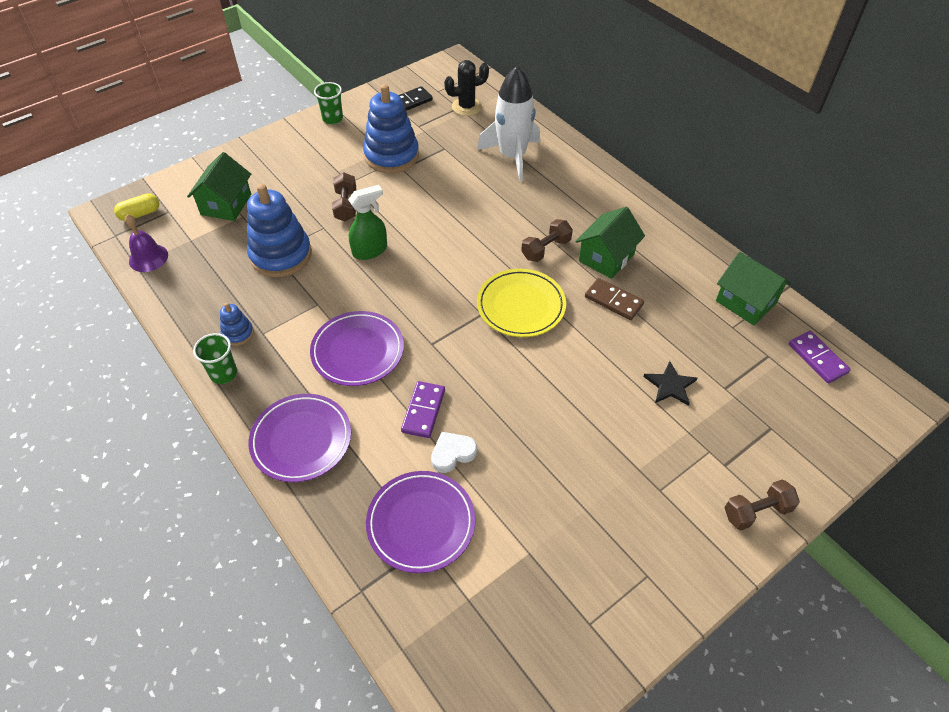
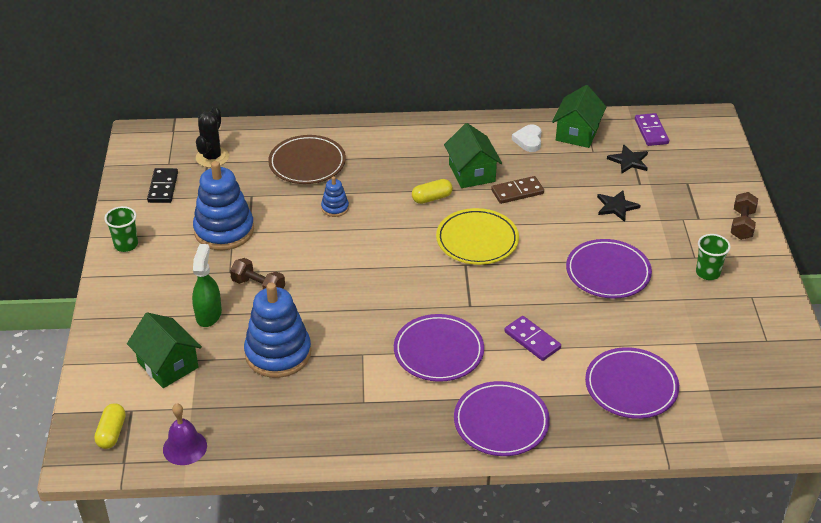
camera: 55 degrees left, 10 degrees down
green cup [193,333,237,384] -> green cup moved to [696,234,731,280]
blue stacking toy [220,303,254,346] -> blue stacking toy moved to [321,176,349,217]
green spray bottle [348,185,387,260] -> green spray bottle moved to [192,244,222,327]
white heart [431,432,477,473] -> white heart moved to [512,124,541,152]
white rocket [477,66,540,181] -> brown plate [268,135,346,184]
brown dumbbell [521,219,573,262] -> yellow capsule [412,179,453,204]
green house [716,252,791,325] -> green house turned 60 degrees counterclockwise [552,85,606,148]
purple domino [789,331,851,383] -> purple domino turned 75 degrees clockwise [635,113,669,146]
none -> purple plate [566,239,652,299]
none -> black star [607,144,648,174]

